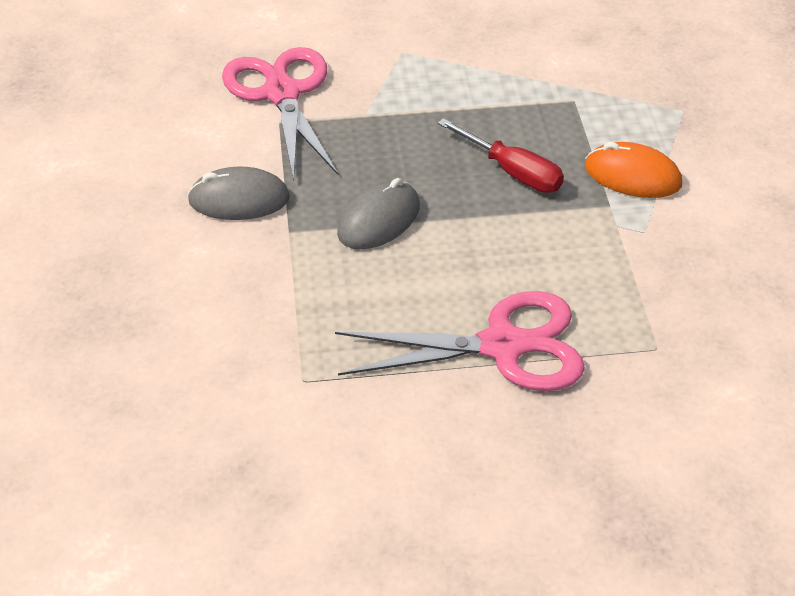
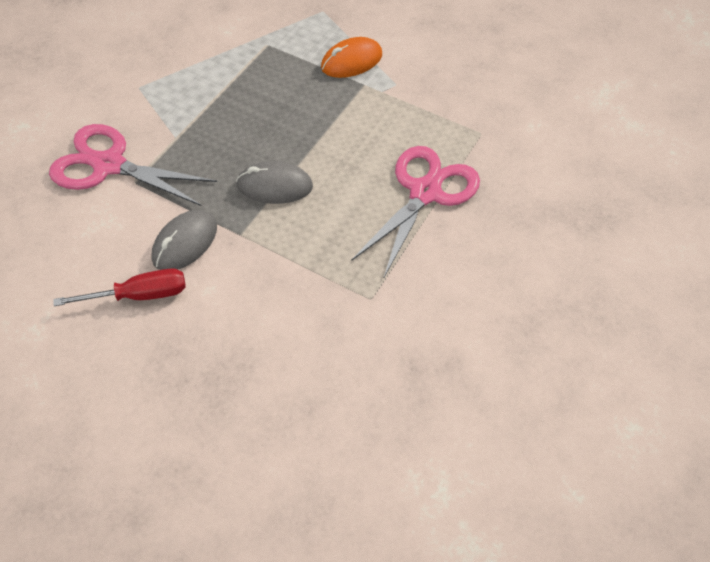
camera: 55 degrees left, 10 degrees up
grey mouse [337,178,420,250] -> grey mouse turned 75 degrees counterclockwise [236,161,313,204]
red screwdriver [438,118,564,193] -> red screwdriver moved to [53,268,186,306]

